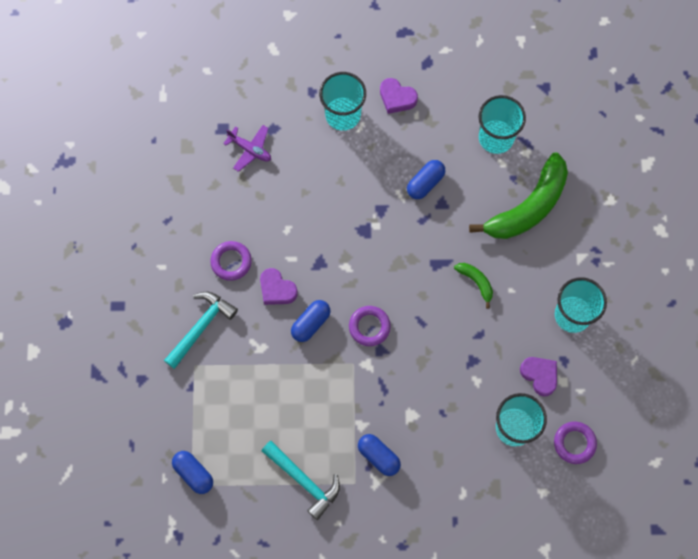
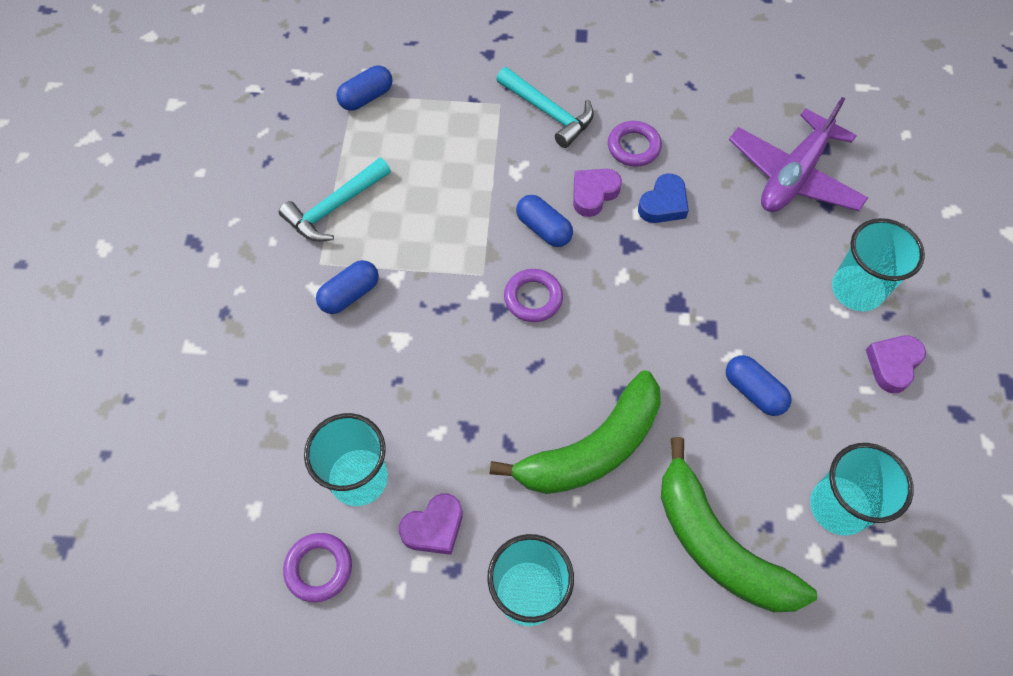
camera: 95 degrees right, 10 degrees down
purple plane [223,125,271,172] -> purple plane [729,97,868,212], size x1.93
green banana [454,263,493,309] -> green banana [490,371,661,494], size x2.26
none -> blue heart [638,173,689,223]

